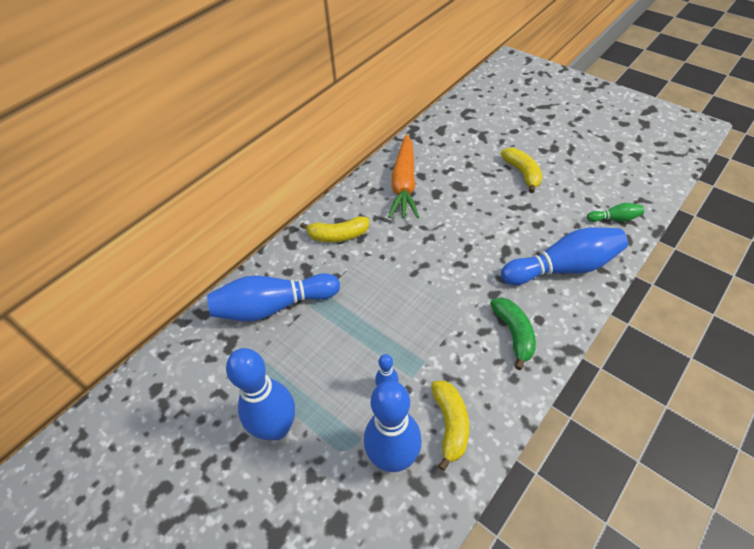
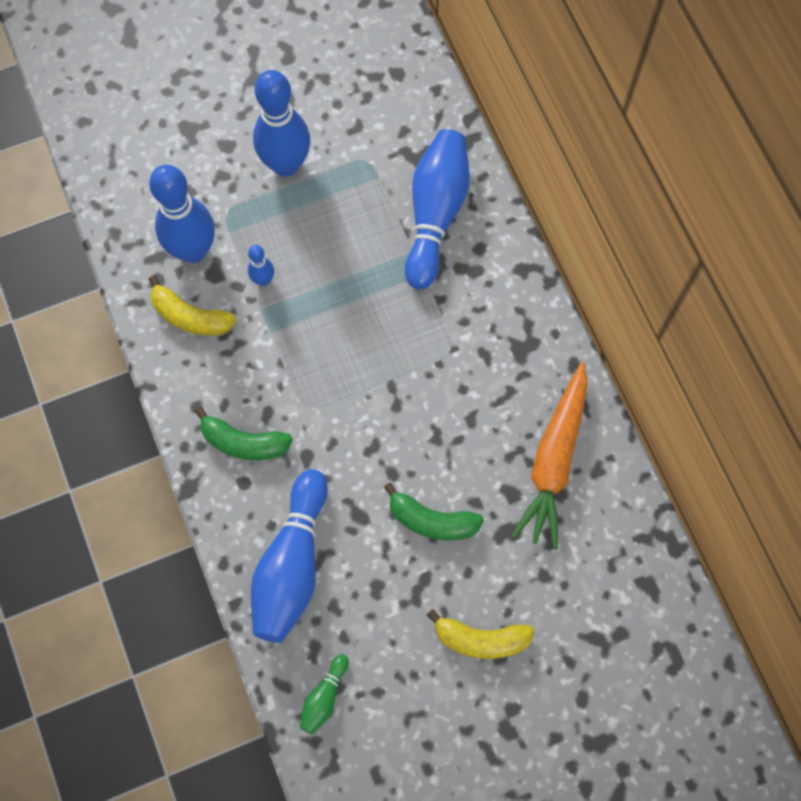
camera: 115 degrees right, 20 degrees up
yellow banana [300,216,369,242] -> none
orange carrot [388,134,419,218] -> orange carrot turned 105 degrees counterclockwise [512,362,588,550]
none -> green banana [384,483,484,540]

